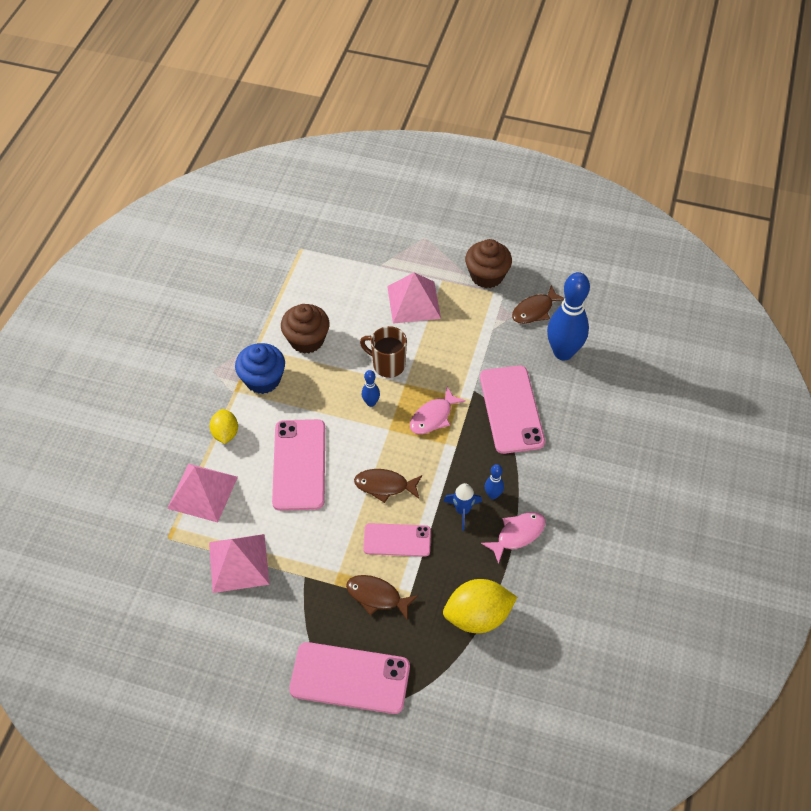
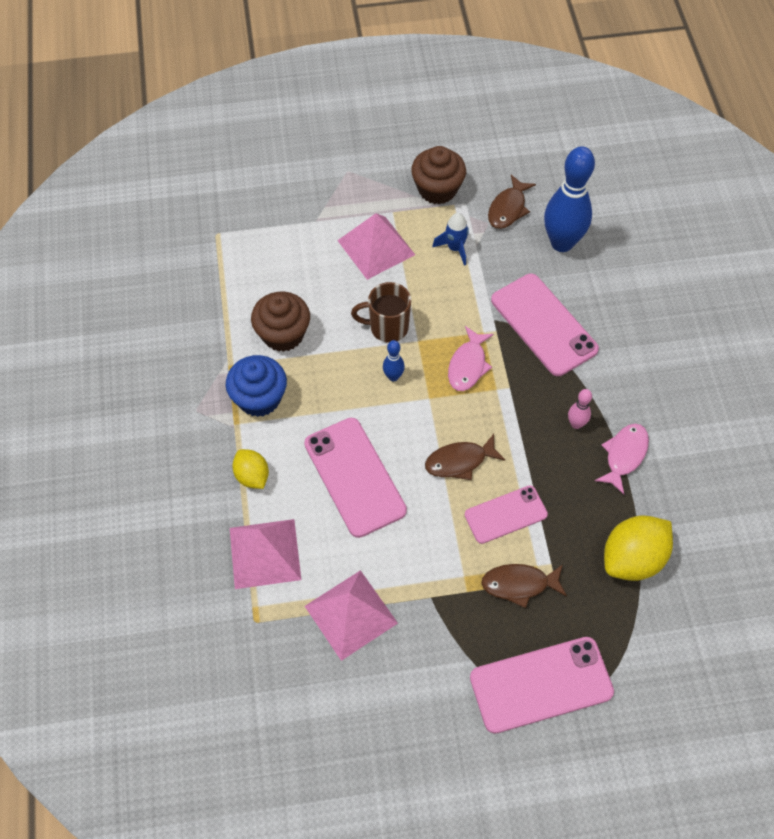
camera: 25 degrees left, 5 degrees up
blue rocket [443,483,482,531] -> blue rocket moved to [432,213,469,266]
blue bowling pin [485,464,504,499] -> pink bowling pin [568,389,592,429]

